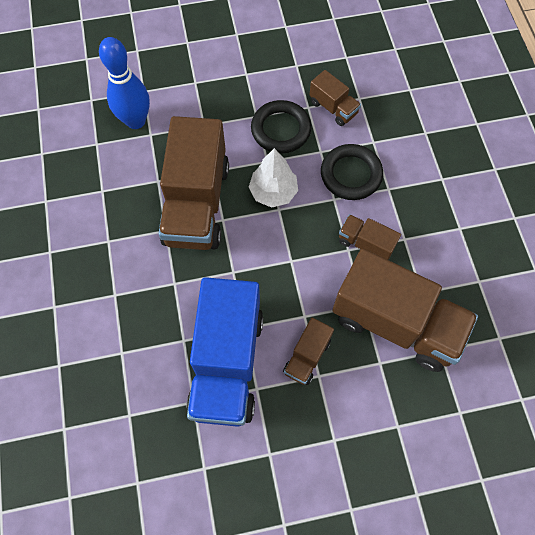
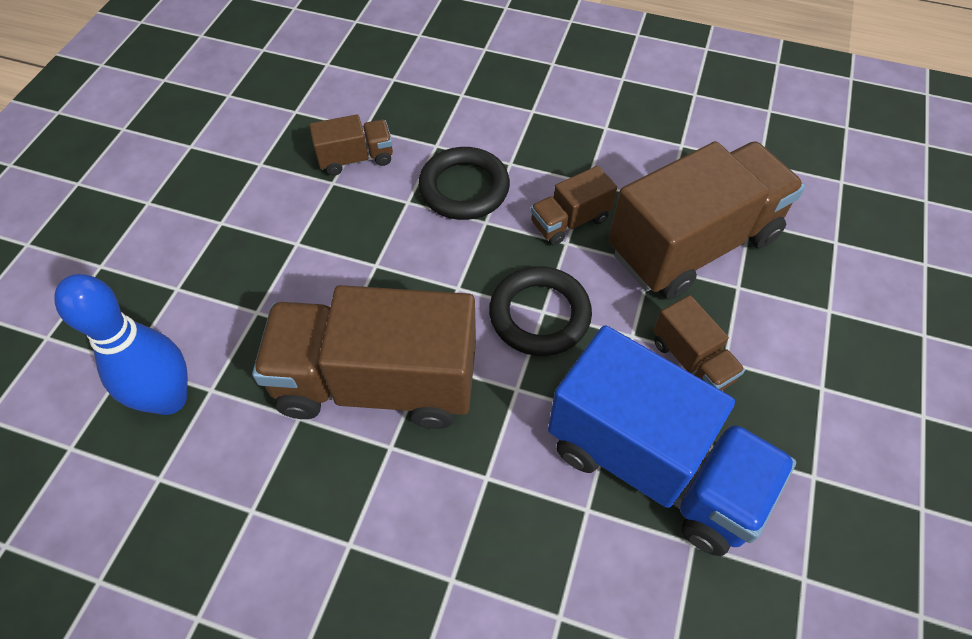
camera: 60 degrees left, 10 degrees down
brown truck [158,116,229,250] -> brown truck turned 150 degrees clockwise [252,285,476,429]
white tree [249,148,298,208] -> none
black ring [251,100,311,153] -> black ring moved to [489,266,592,356]

